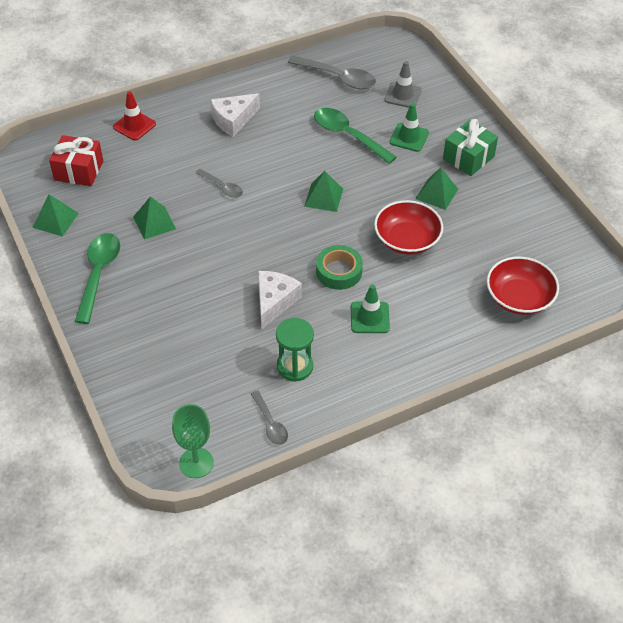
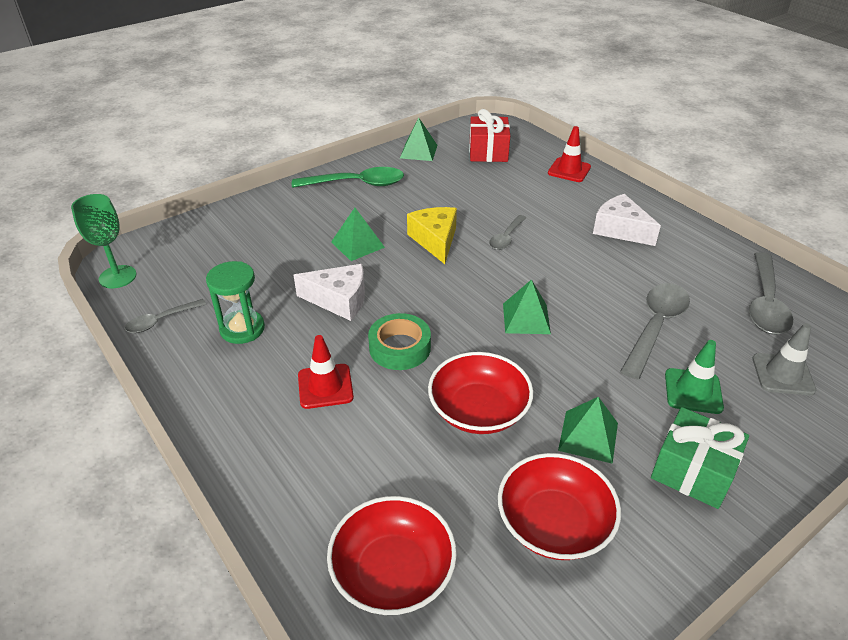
camera: 80 degrees right, 10 degrees down
green pyramid [133,196,176,240] -> green pyramid moved to [331,208,385,261]
green spoon [314,108,397,164] -> grey spoon [620,283,690,380]
green traffic cone [351,284,390,333] -> red traffic cone [298,335,354,409]
none -> yellow cheese [407,207,457,264]
none -> red bowl [498,453,621,560]

